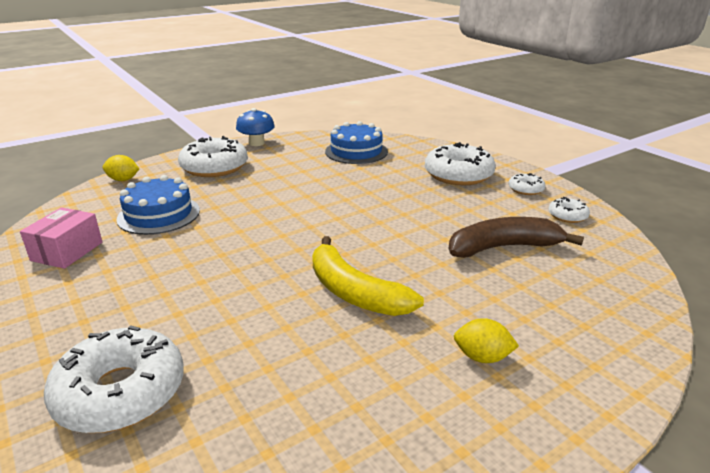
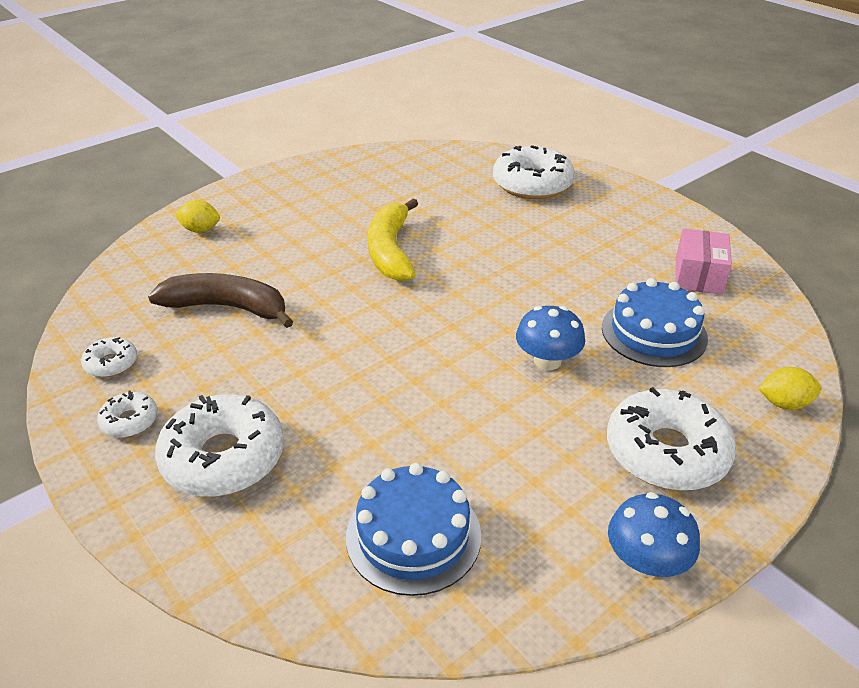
camera: 175 degrees right, 10 degrees up
yellow banana [312,236,424,316] -> yellow banana turned 135 degrees counterclockwise [368,198,418,282]
brown banana [449,217,584,258] -> brown banana turned 150 degrees counterclockwise [148,273,293,328]
yellow lemon [454,318,519,363] -> yellow lemon moved to [175,200,220,233]
none -> blue mushroom [516,306,585,370]

